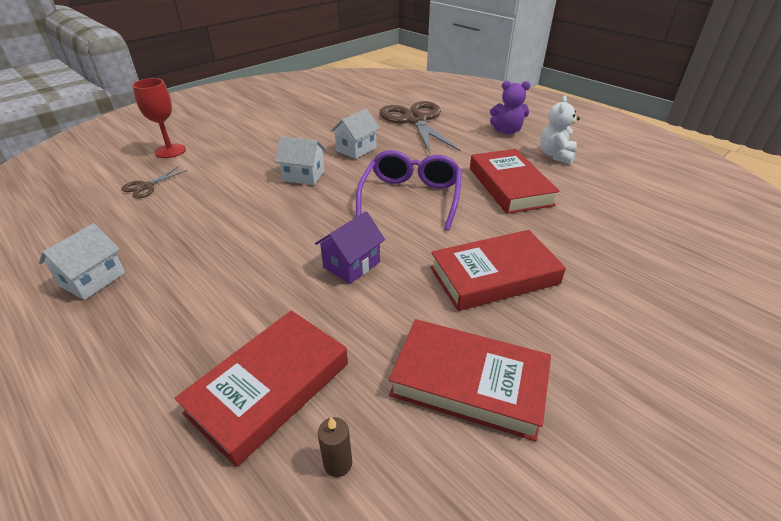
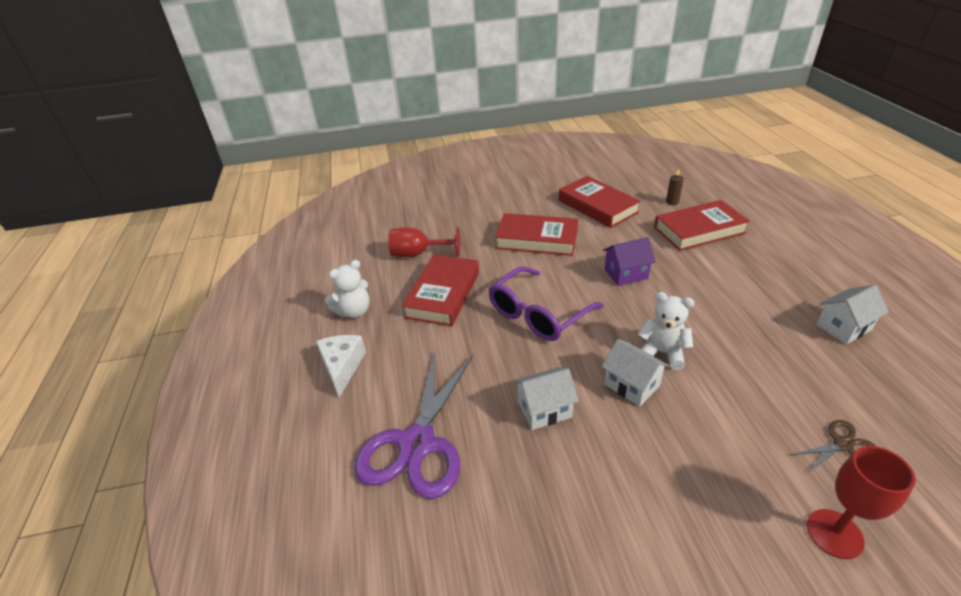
camera: 145 degrees left, 0 degrees up
brown scissors [379,101,461,153] -> purple scissors [354,351,473,499]
purple teddy bear [490,81,530,134] -> white cheese [316,335,366,397]
none -> red goblet [388,227,460,257]
none -> white teddy bear [638,292,694,370]

